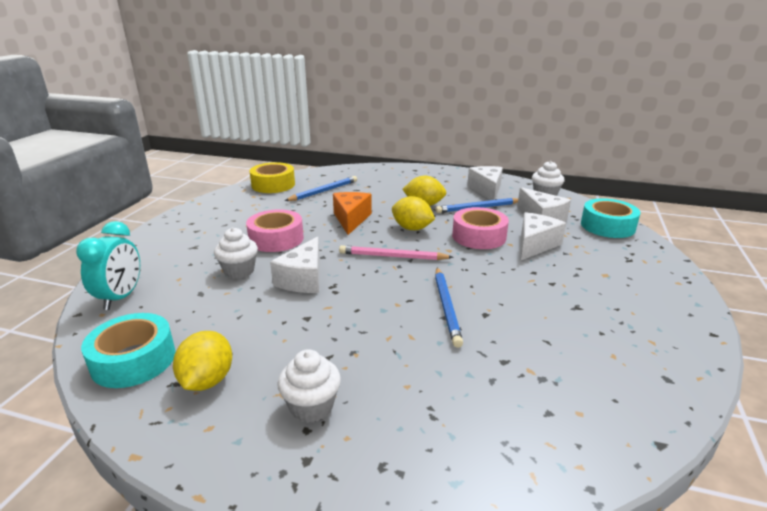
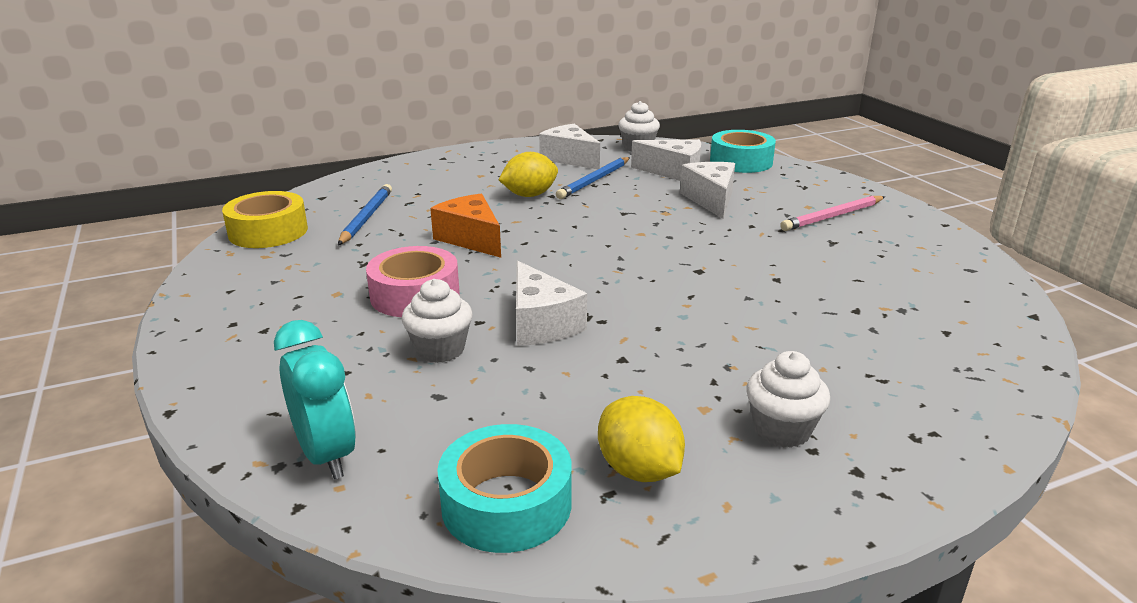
camera: 40 degrees left, 0 degrees up
pink pencil [339,245,454,260] -> pink pencil moved to [780,196,885,231]
yellow lemon [392,196,435,230] -> none
blue pencil [435,268,463,348] -> none
pink tape [452,207,509,249] -> none

